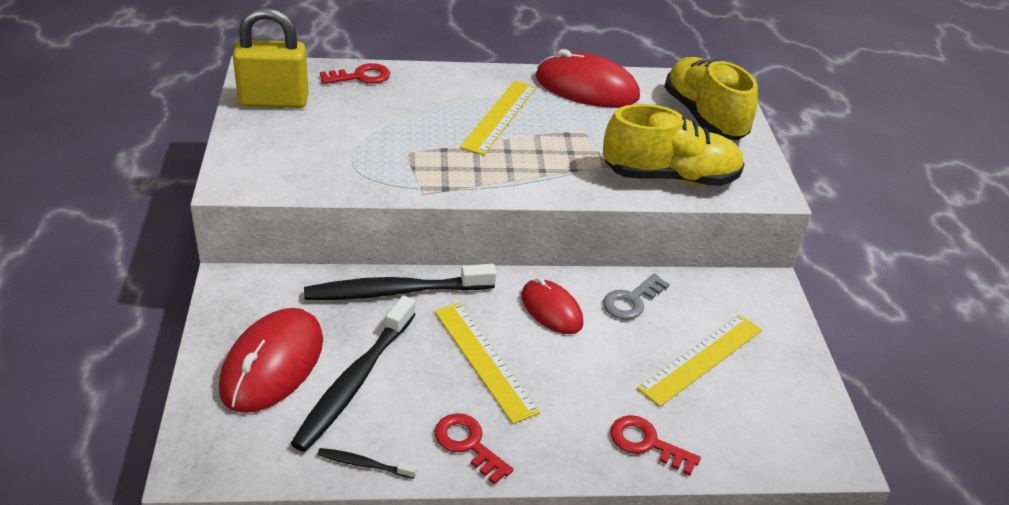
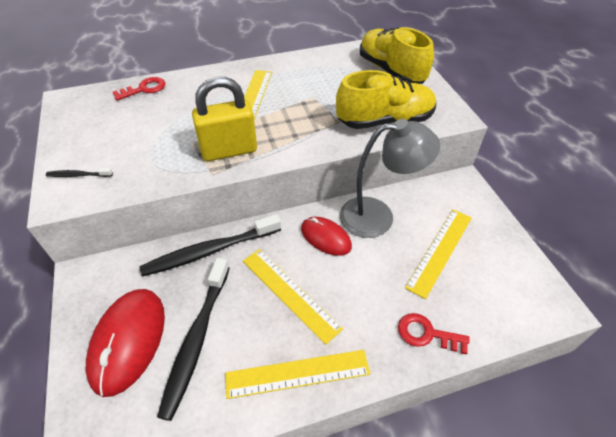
camera: 10 degrees left, 10 degrees up
yellow padlock [233,7,309,108] -> yellow padlock moved to [192,77,257,161]
black toothbrush [317,448,416,479] -> black toothbrush moved to [46,168,113,177]
red key [434,413,513,484] -> yellow ruler [225,350,370,399]
red mouse [535,49,640,108] -> none
grey key [603,274,670,320] -> grey lamp [340,119,440,238]

